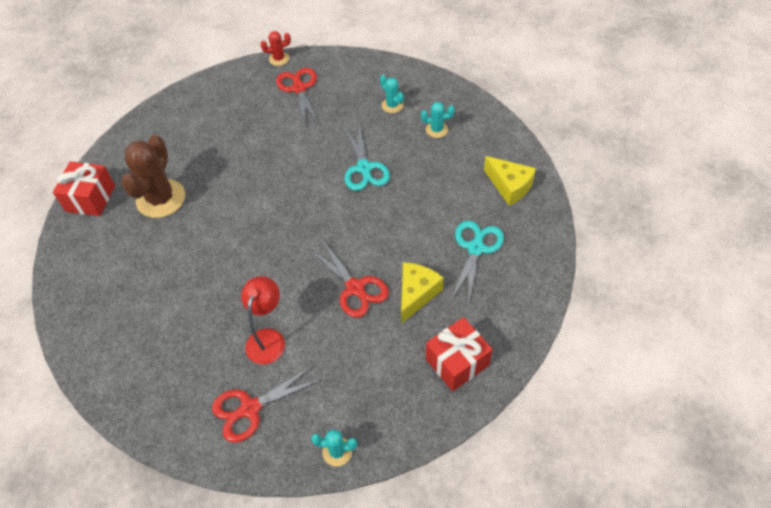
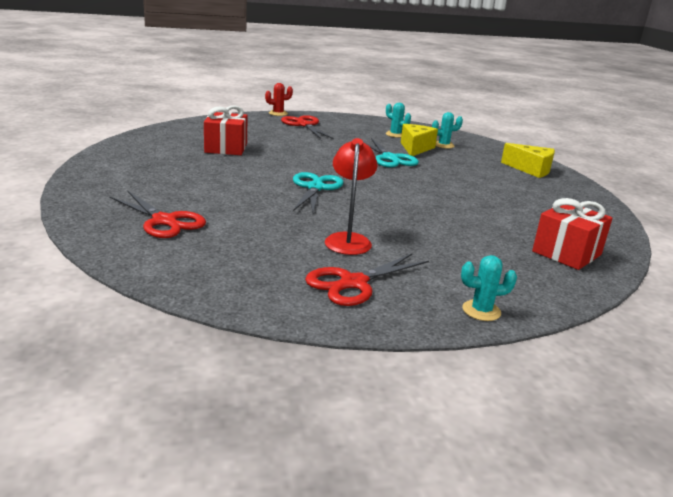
camera: 15 degrees left, 30 degrees down
red gift [53,162,115,216] -> red gift moved to [204,105,248,155]
brown cactus [121,135,185,218] -> none
red scissors [309,239,389,318] -> red scissors moved to [110,191,206,238]
yellow cheese [401,262,444,323] -> yellow cheese moved to [401,124,438,156]
turquoise scissors [451,221,504,306] -> turquoise scissors moved to [293,172,343,213]

